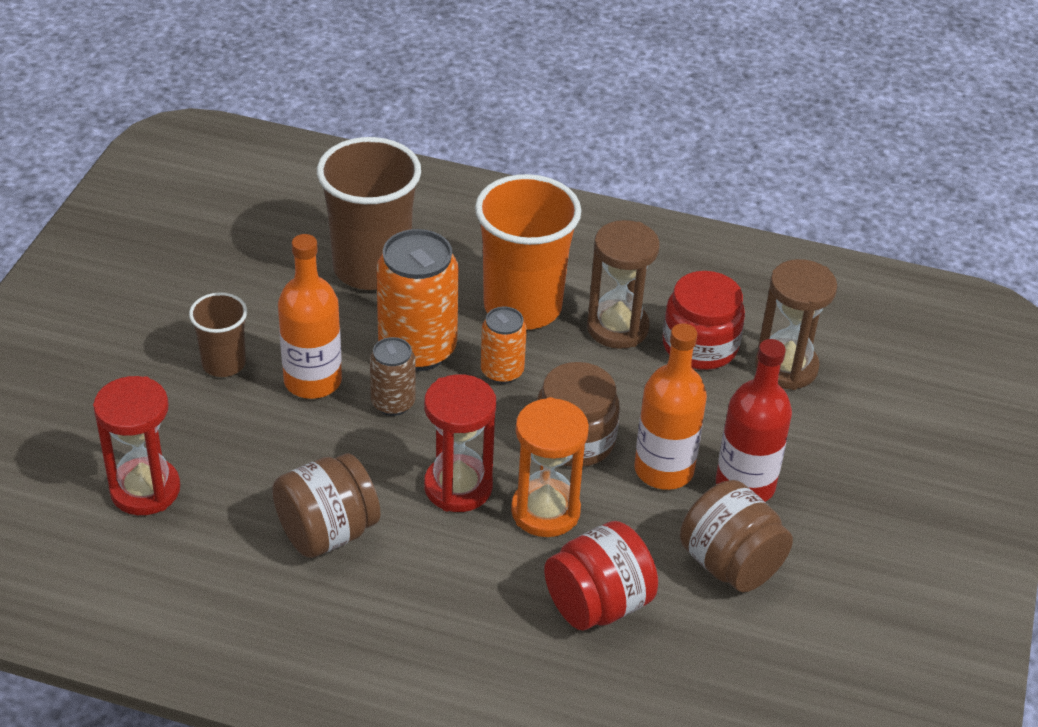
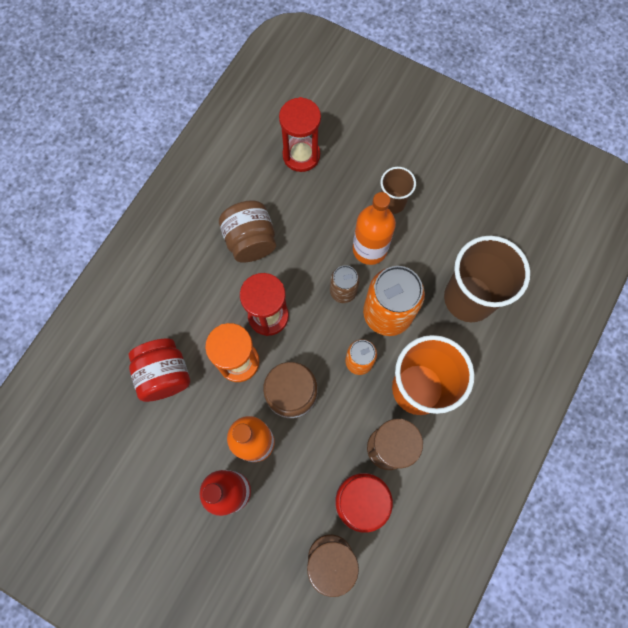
camera: 105 degrees right, 30 degrees up
brown jar [680,480,793,592] -> none

